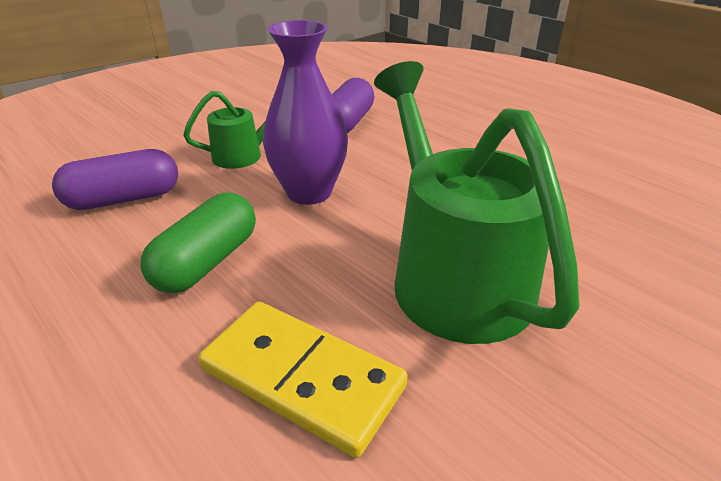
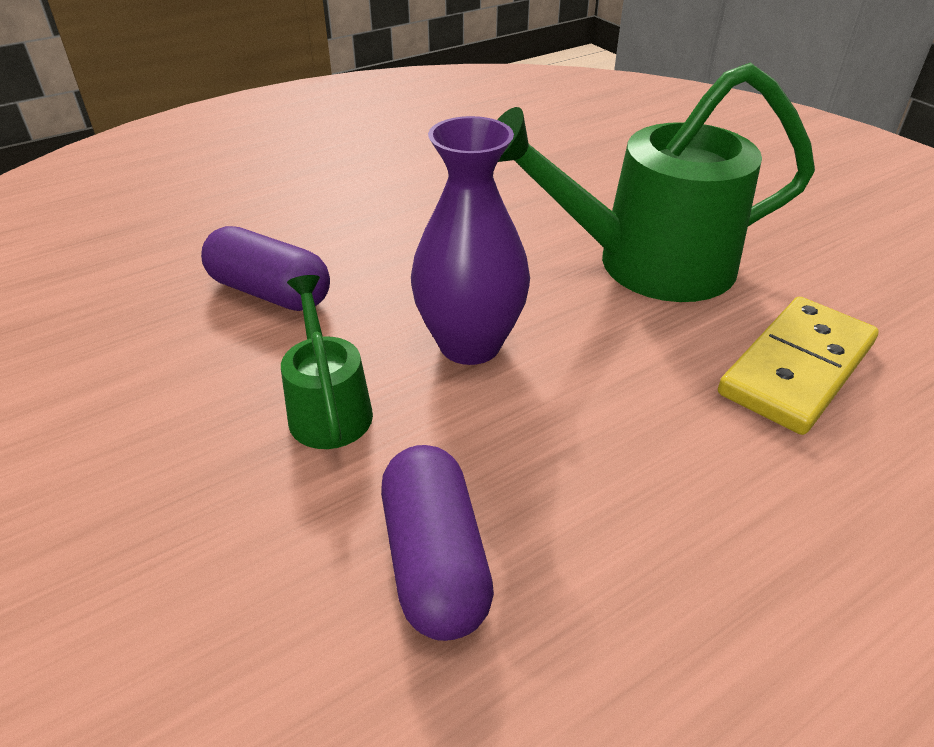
camera: 80 degrees left, 5 degrees up
green capsule [141,193,256,293] -> none

